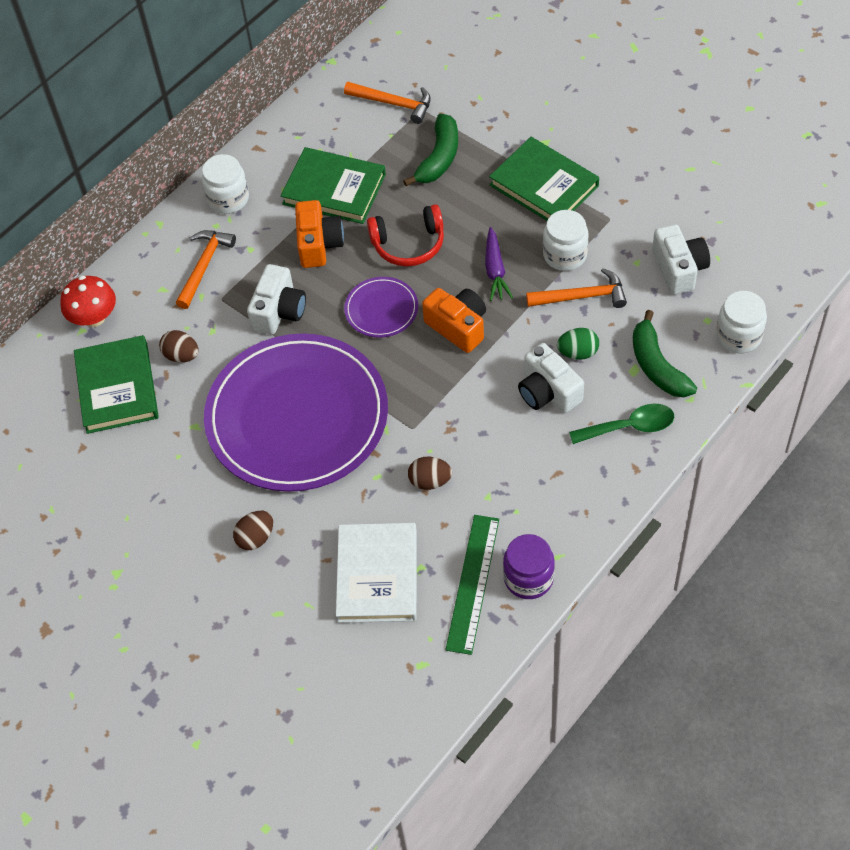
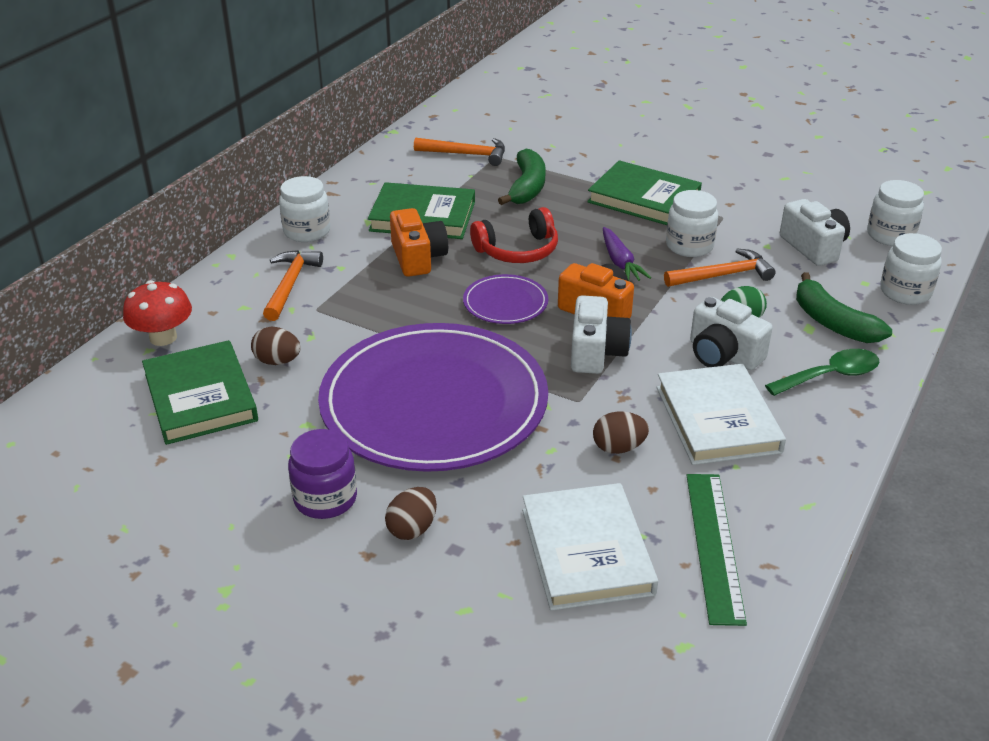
camera: 15 degrees left, 20 degrees down
white camera [247,264,306,335] -> white camera moved to [571,295,632,374]
purple jar [503,534,555,599] -> purple jar moved to [288,429,357,519]
none -> white book [656,364,786,465]
none -> white jar [867,180,924,246]

